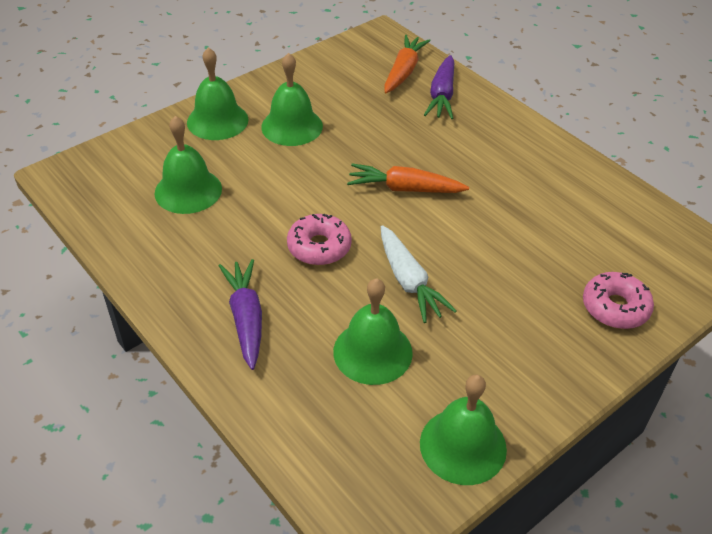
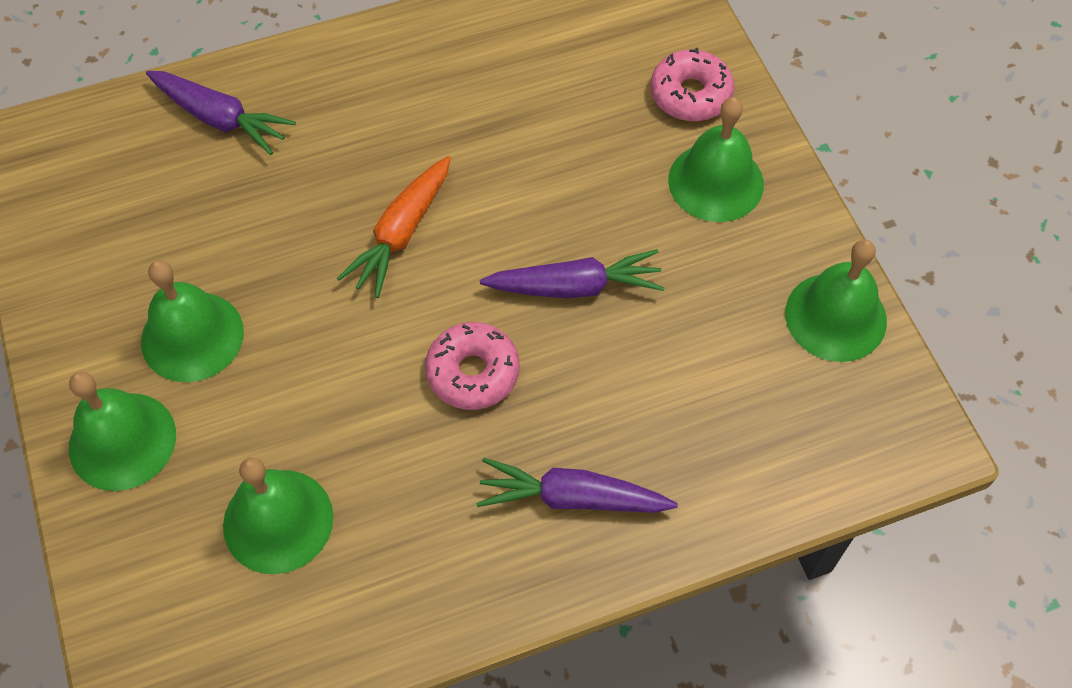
camera: 70 degrees left, 15 degrees up
green bell [333,278,413,385] -> green bell moved to [668,97,764,222]
white carrot [381,225,457,323] -> purple carrot [480,249,664,299]
orange carrot [384,35,431,93] -> none

